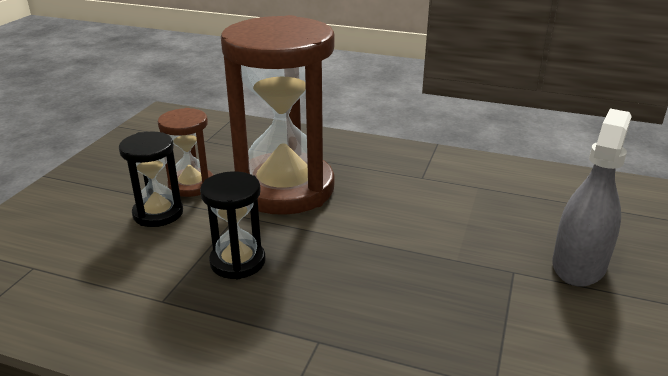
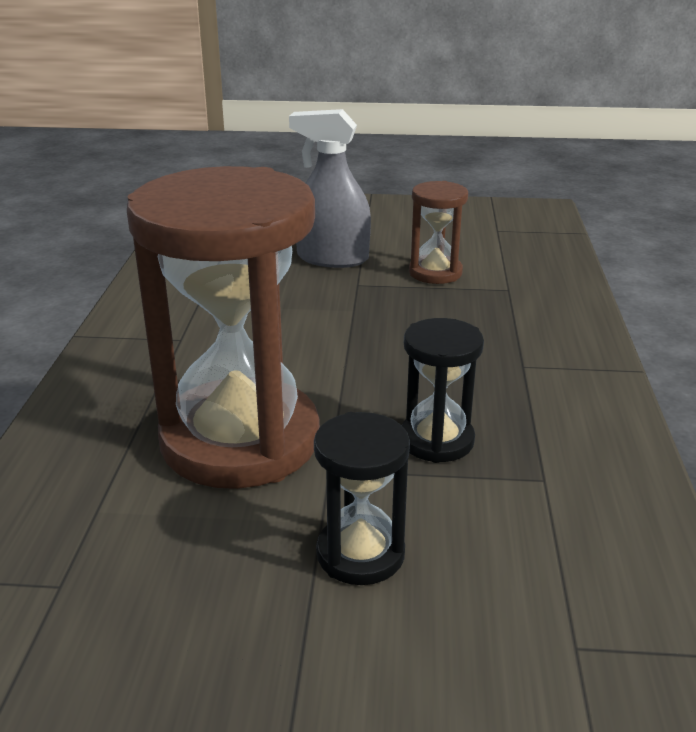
camera: 105 degrees left, 0 degrees up
brown hourglass [158,108,213,197] -> brown hourglass moved to [409,181,468,284]

